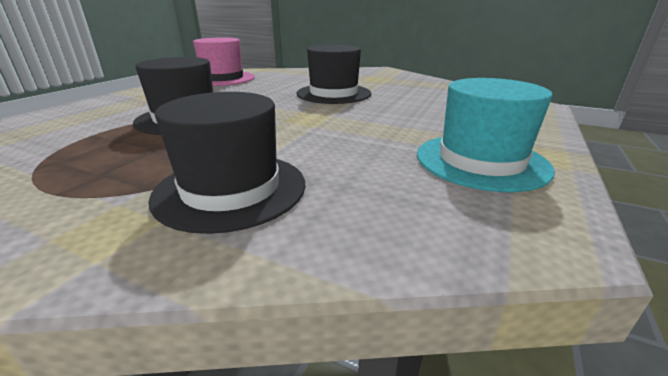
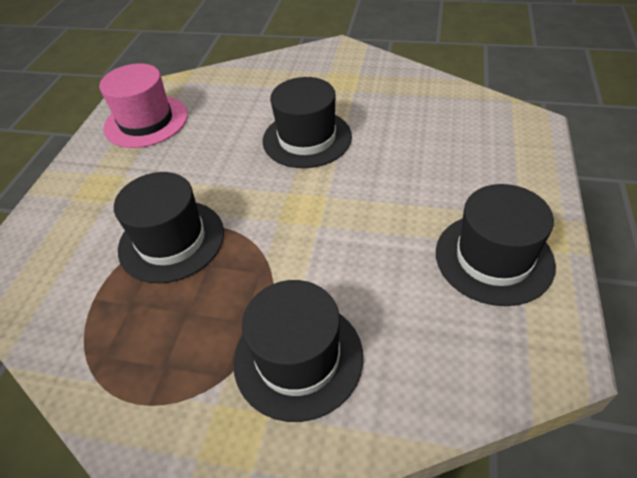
camera: 10 degrees left, 20 degrees up
turquoise hat [417,78,555,192] -> black hat [436,184,556,306]

